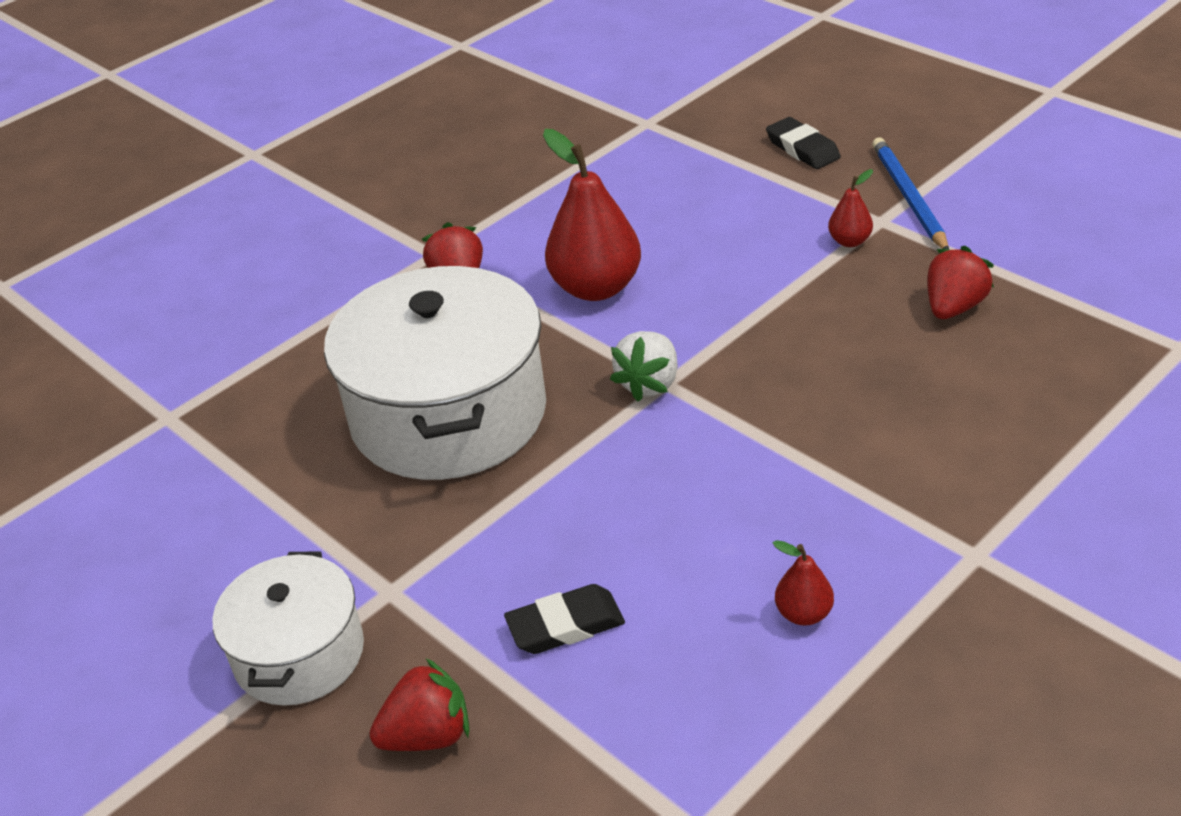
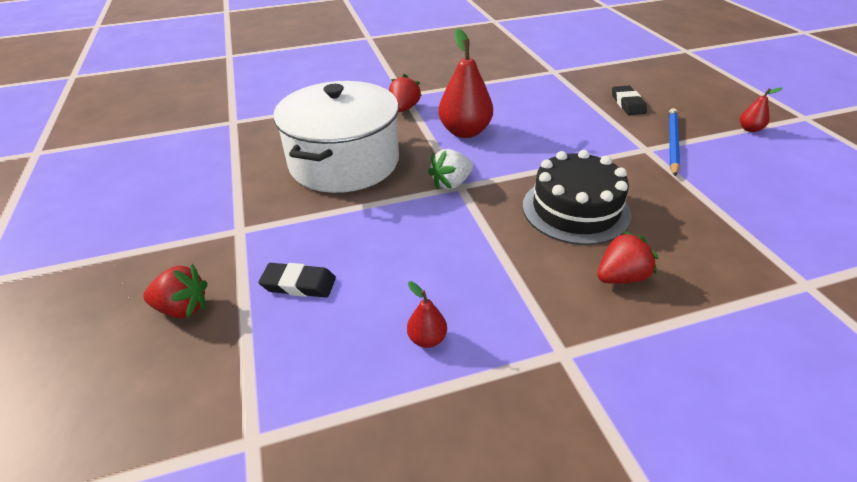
camera: 25 degrees right, 0 degrees up
white pot [213,552,364,706] -> none
red pear [828,169,873,247] -> red pear moved to [740,87,782,132]
red strawberry [927,246,994,319] -> red strawberry moved to [597,231,658,284]
none -> black cake [523,150,631,245]

